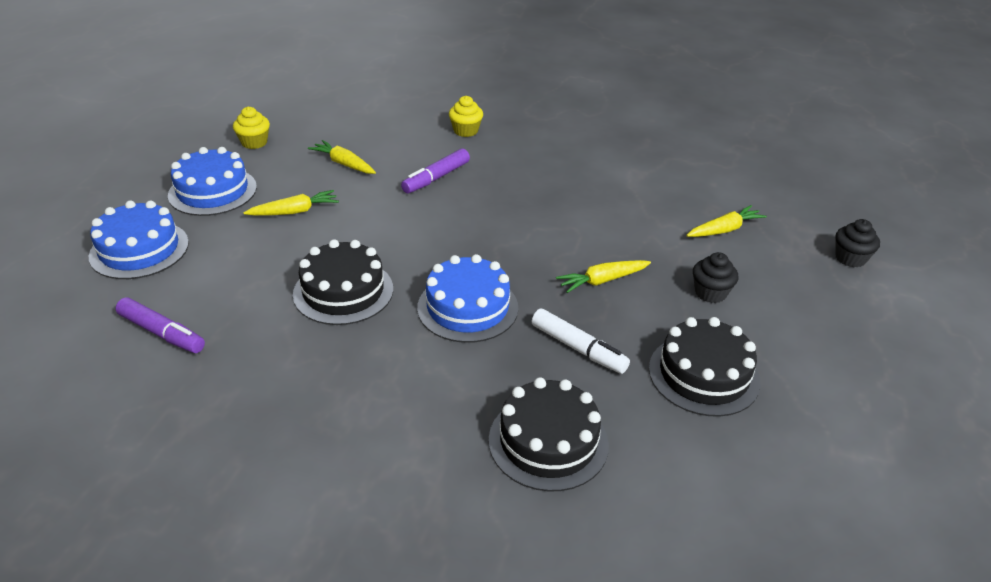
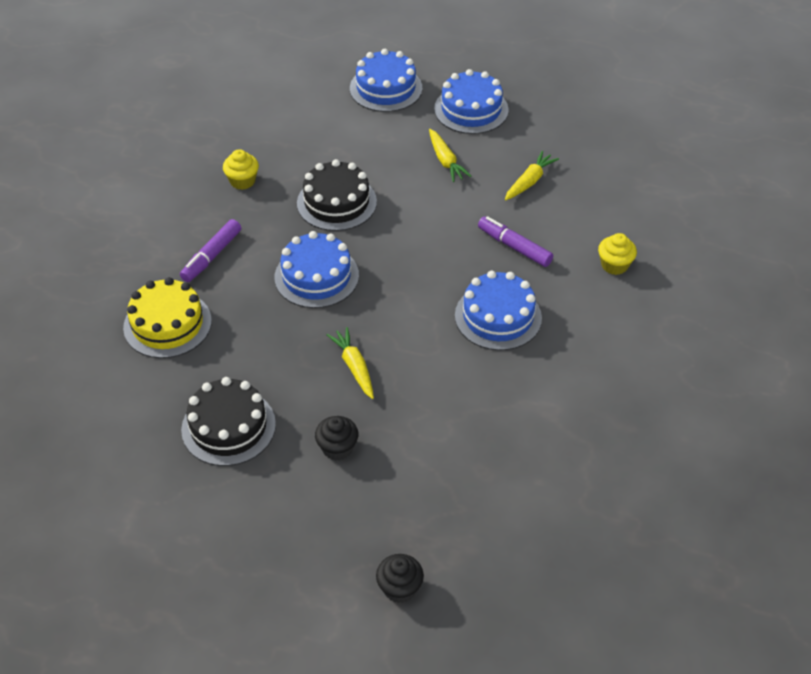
camera: 90 degrees right, 10 degrees up
purple marker [116,298,205,353] -> purple marker moved to [180,219,241,282]
yellow cupcake [233,107,270,149] -> yellow cupcake moved to [223,149,259,190]
black cake [489,377,609,492] -> yellow cake [123,277,212,358]
white marker [532,309,630,374] -> none
yellow carrot [686,205,767,237] -> none
none -> blue cake [455,271,542,351]

